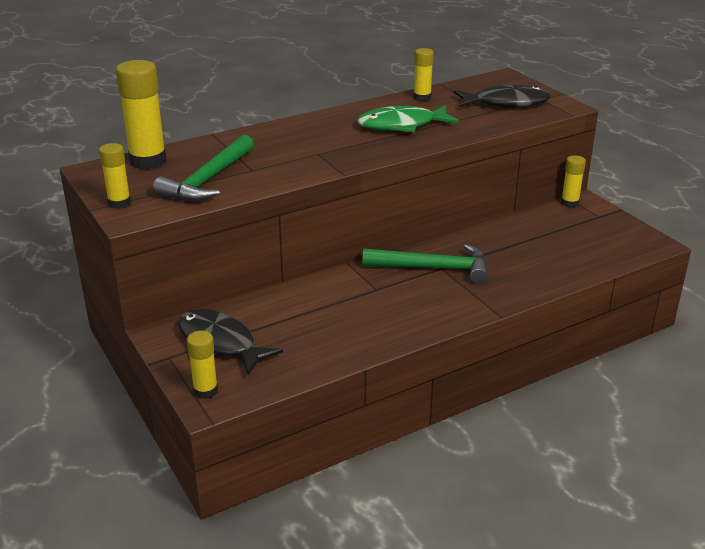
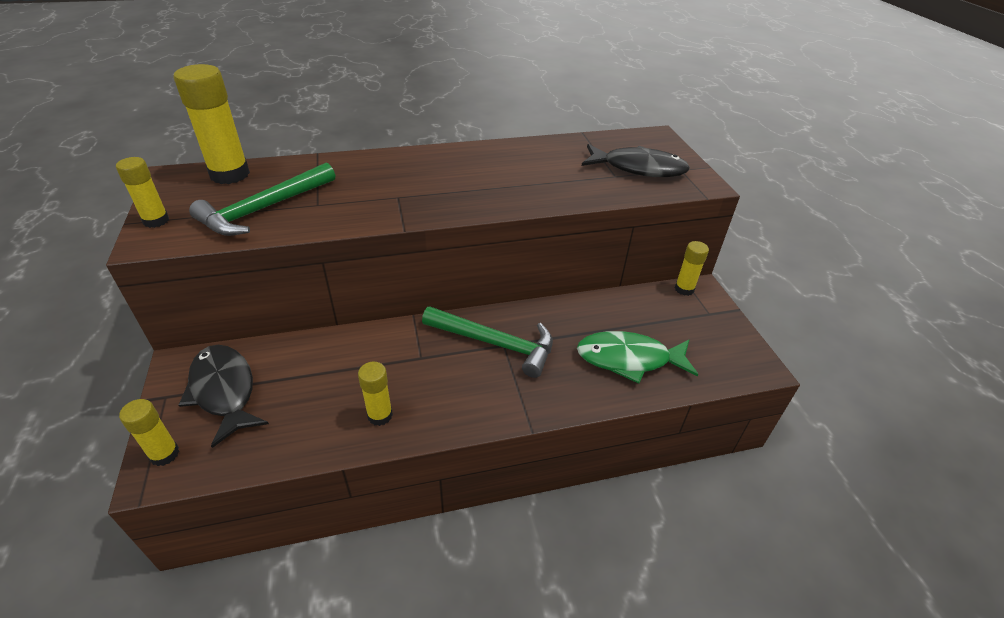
camera: 15 degrees right, 10 degrees up
green fish [357,105,459,132] -> green fish moved to [577,331,698,384]
yellow glue stick [413,48,434,101] -> yellow glue stick moved to [358,362,393,426]

